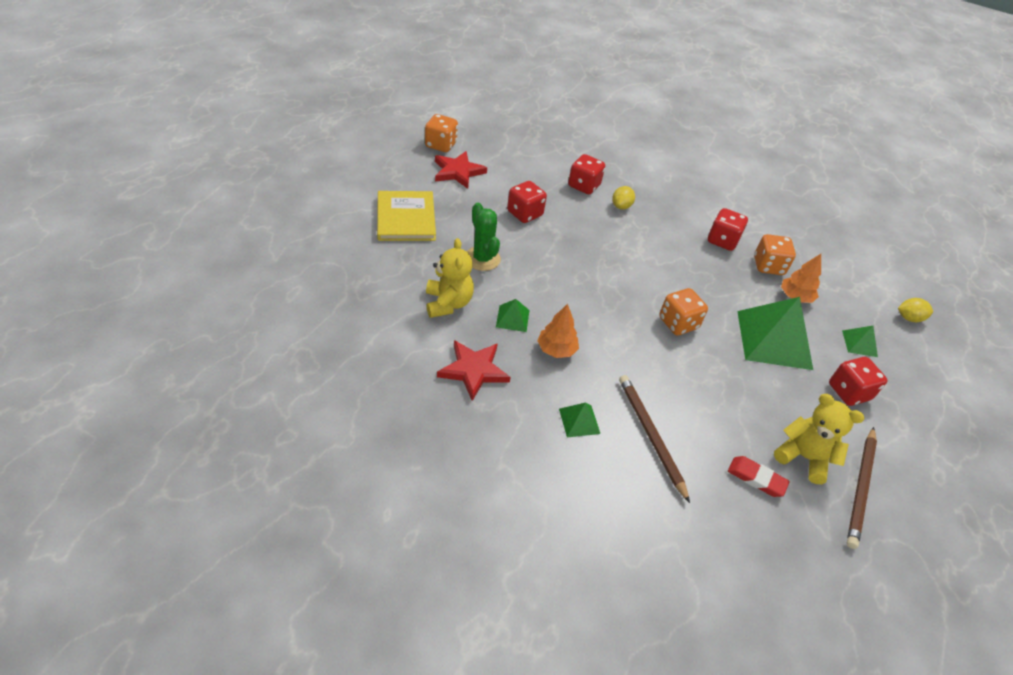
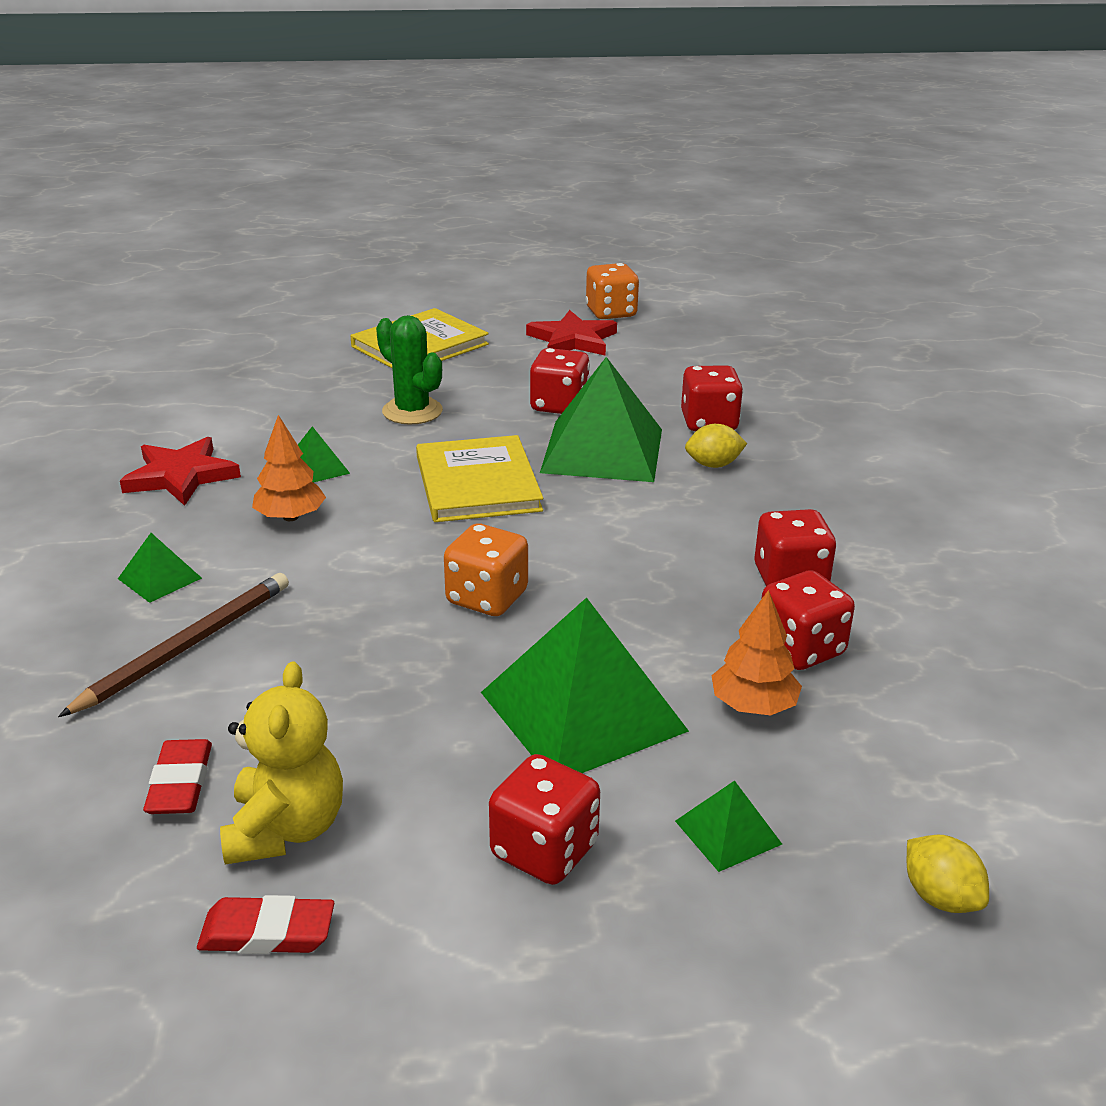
camera: 60 degrees right, 15 degrees down
yellow teddy bear [426,238,474,318] -> none
green cactus [467,203,501,271] -> green cactus turned 75 degrees counterclockwise [376,315,443,425]
orange dice [754,234,796,275] -> red dice [761,570,855,670]
brown pencil [847,427,877,549] -> red eraser [197,895,334,954]
none -> yellow book [416,435,543,522]
none -> green pyramid [540,357,662,482]

